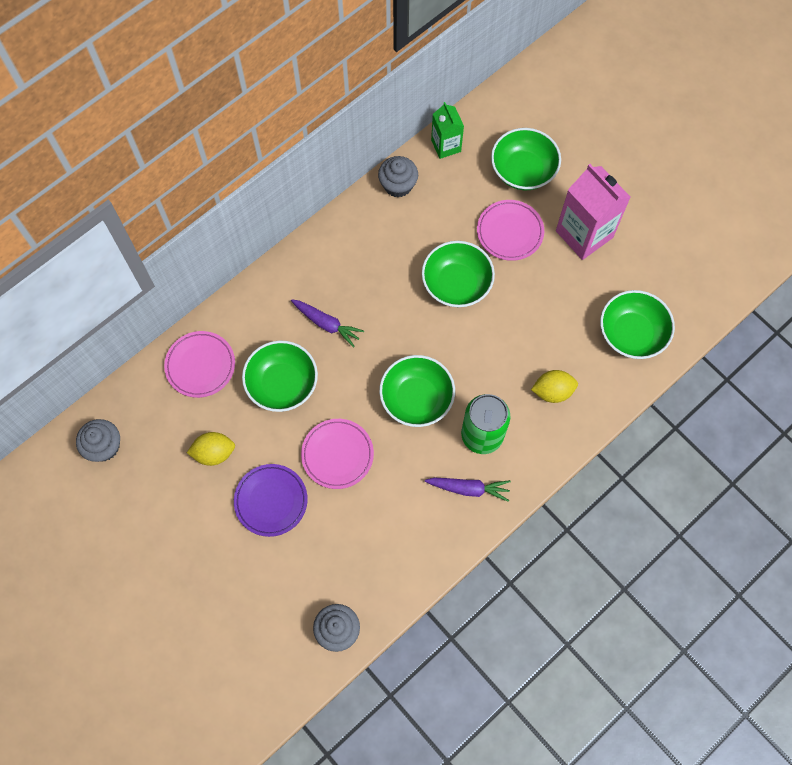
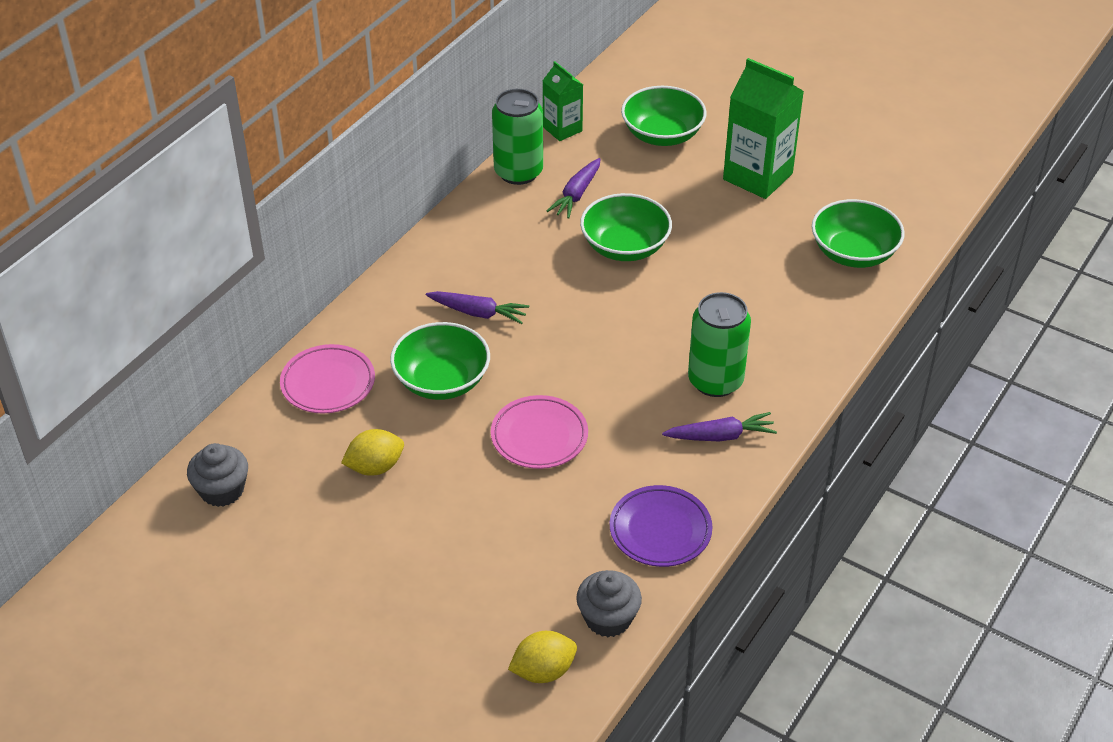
camera: 15 degrees left, 25 degrees down
purple plate [234,464,308,537] -> purple plate moved to [610,485,713,567]
grey cupcake [378,156,418,198] -> green can [492,89,543,185]
green bowl [379,355,455,427] -> none
pink plate [477,200,544,261] -> none
yellow lemon [531,370,578,403] -> yellow lemon moved to [508,631,577,683]
pink carton [556,164,631,260] -> green carton [723,58,804,199]
none -> purple carrot [547,158,601,219]

